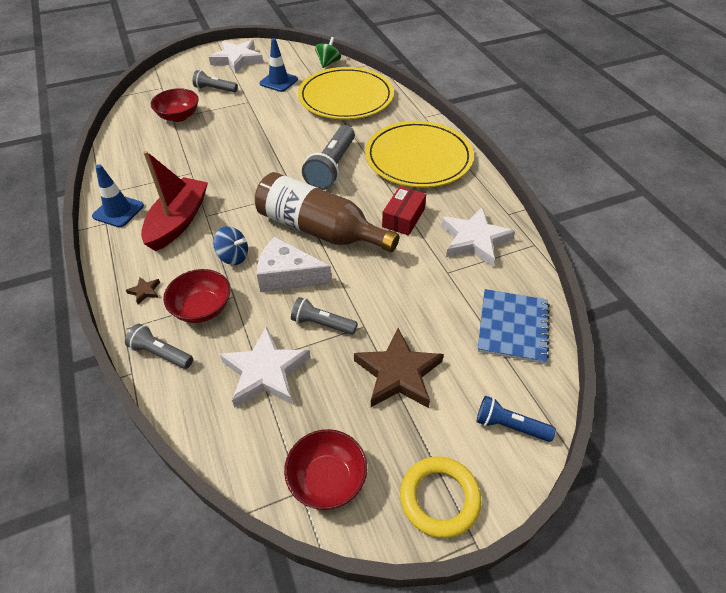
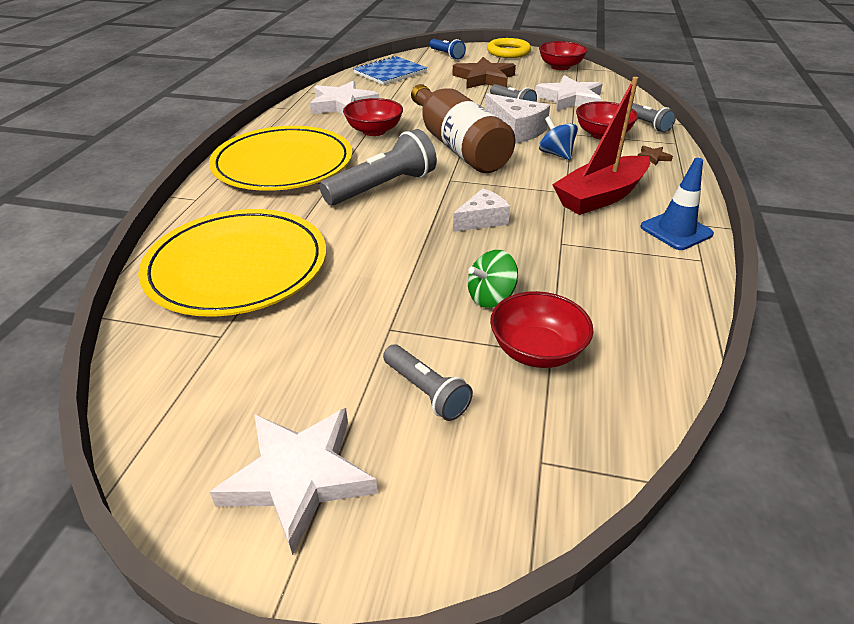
camera: 145 degrees left, 10 degrees down
blue traffic cone [259,38,298,92] -> none
green spinning top [315,37,341,68] -> green spinning top moved to [468,250,518,308]
red box [382,186,426,236] -> red bowl [343,98,403,136]
none -> white cheese [453,188,510,232]

